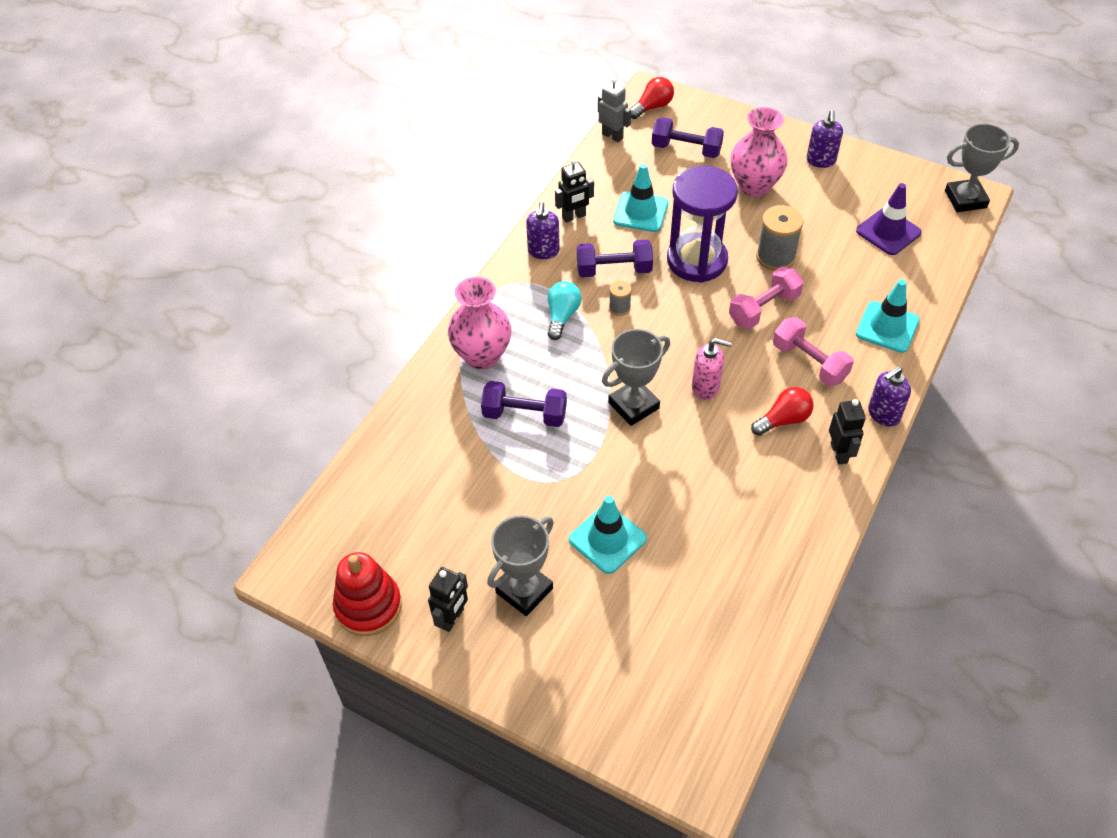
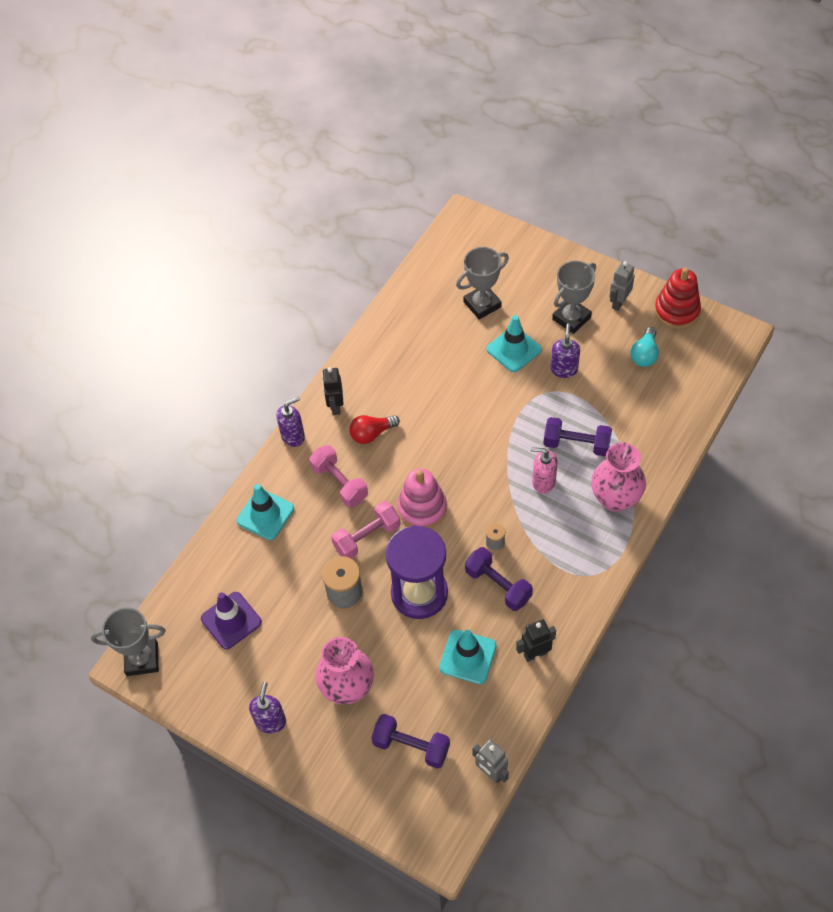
camera: 175 degrees left, 5 degrees up
black robot [428,567,468,632] -> grey robot [609,261,635,311]
purple soap dispenser [526,202,560,259] -> purple soap dispenser moved to [550,324,580,378]
turquoise light bulb [548,281,582,340] -> turquoise light bulb moved to [630,327,659,367]
purple dumbbell [577,240,653,277] -> purple dumbbell turned 45 degrees clockwise [465,547,533,611]
grey trophy [602,329,670,426] -> grey trophy moved to [456,247,509,319]
red light bulb [630,77,674,119] -> none
pink soap dispenser [692,338,732,400] -> pink soap dispenser moved to [531,447,558,494]
none -> pink stacking toy [397,468,447,528]

